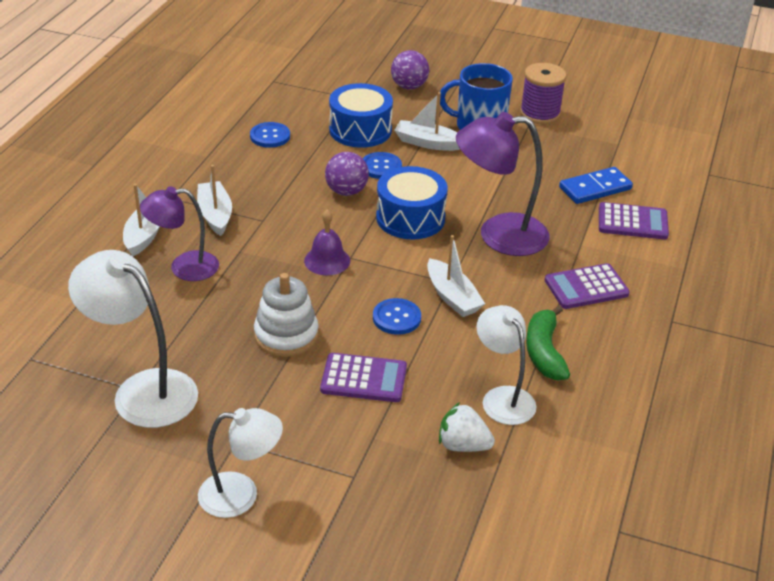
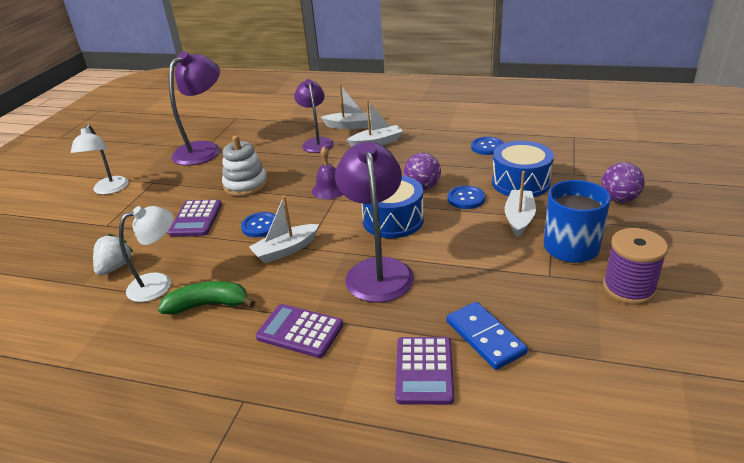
camera: 90 degrees right, 5 degrees down
white lamp [68,250,198,428] -> purple lamp [169,51,220,166]
purple calculator [545,263,630,309] -> purple calculator turned 45 degrees counterclockwise [256,304,343,358]

